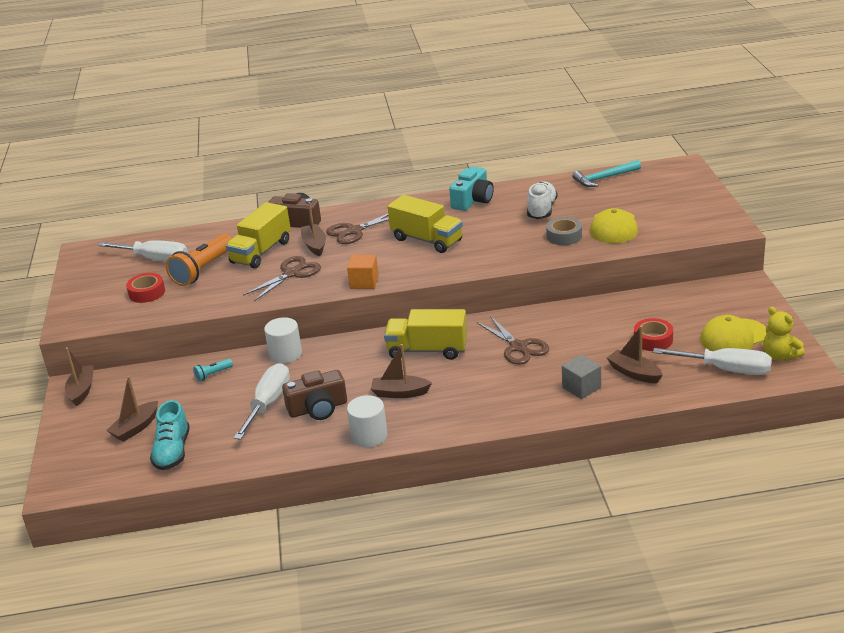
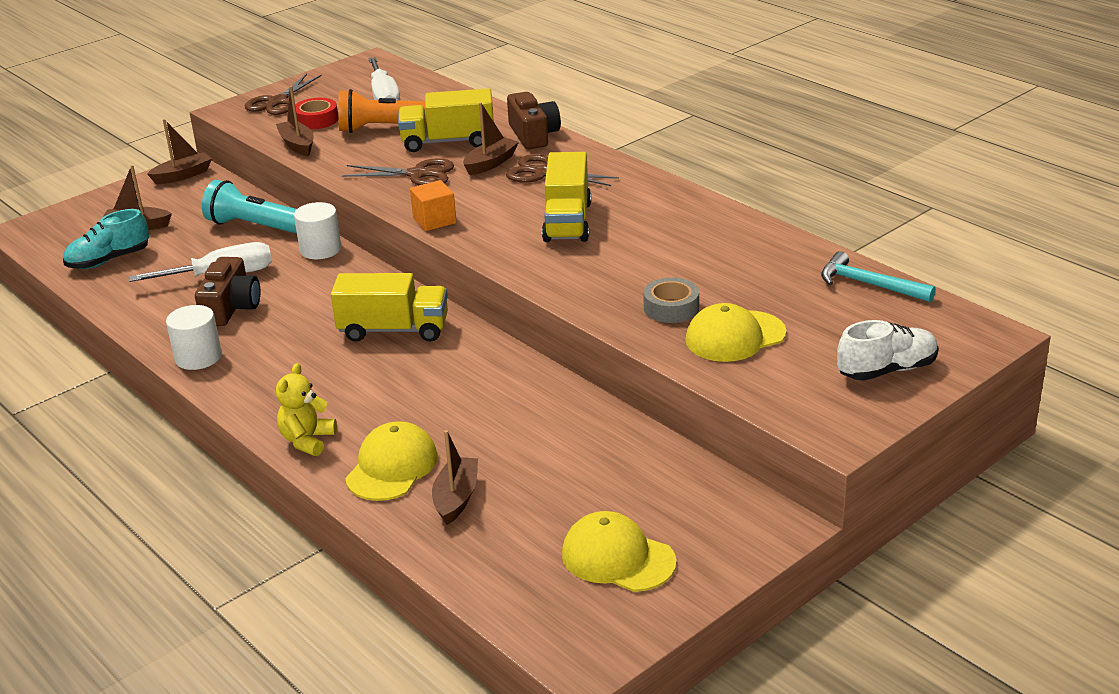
camera: 55 degrees right, 0 degrees up
turquoise flashlight [193,359,233,382] -> turquoise flashlight [202,180,297,234], size x2.22
brown camera [282,370,347,420] -> brown camera turned 120 degrees counterclockwise [195,257,261,326]
brown boat [371,344,432,398] -> brown boat moved to [276,86,314,156]
yellow truck [384,309,467,360] -> yellow truck turned 120 degrees clockwise [331,273,448,342]
turquoise camera [449,166,494,211] -> none
brown scissors [477,316,549,365] -> brown scissors moved to [245,74,322,115]
white shoe [527,181,558,219] -> white shoe moved to [837,320,939,381]
grey cube [562,354,601,399] -> yellow cap [345,422,438,501]
red tape [634,318,673,351] -> none
white screwdriver [653,348,772,375] -> none
yellow teddy bear [763,307,805,361] -> yellow teddy bear moved to [276,363,337,456]

